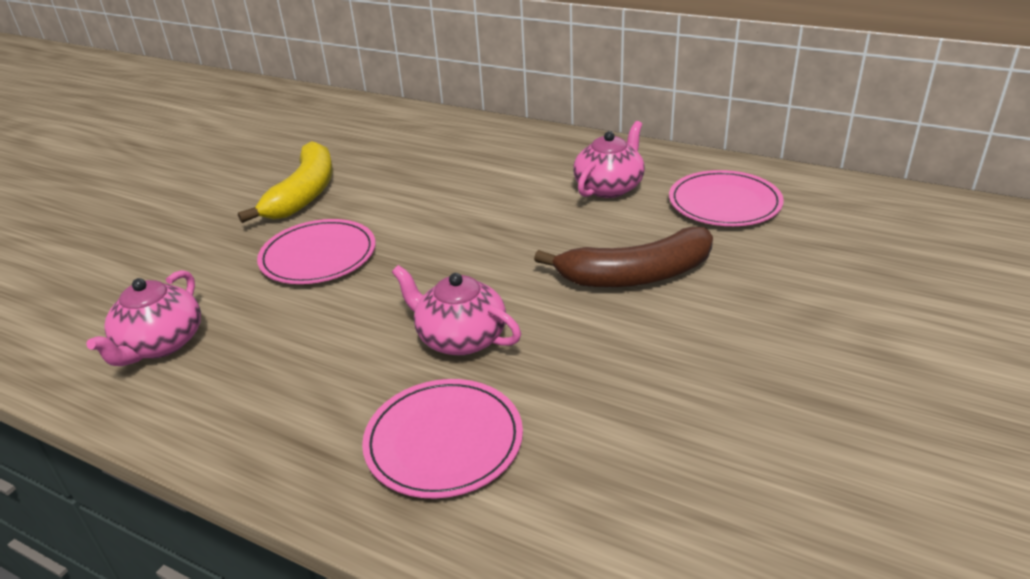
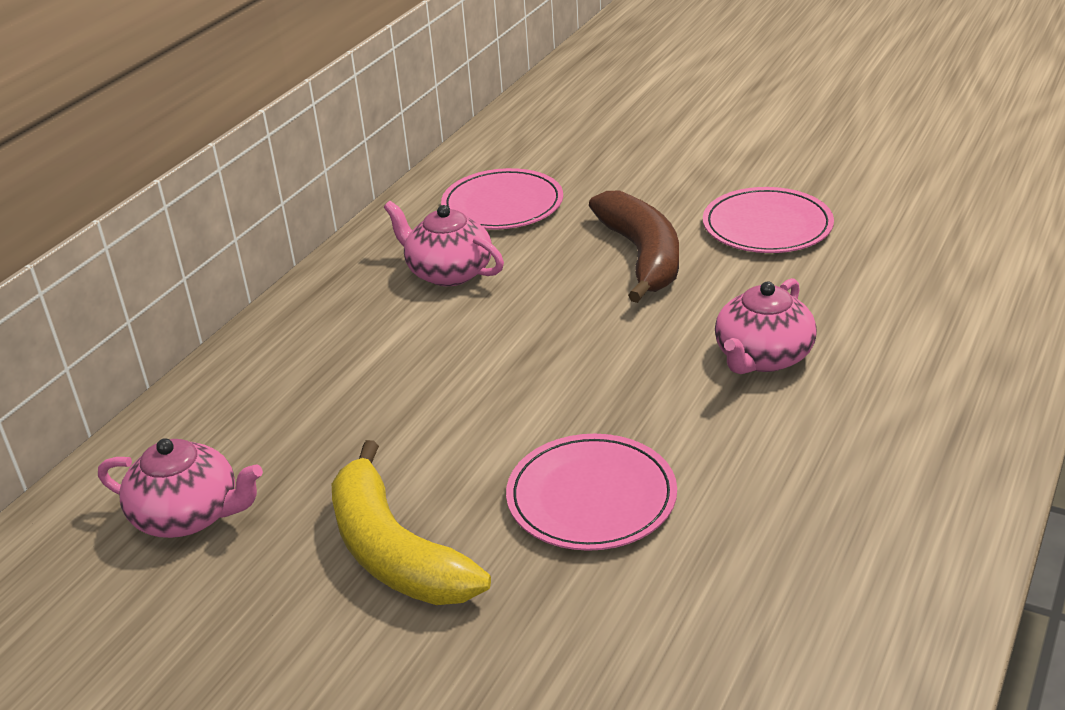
camera: 90 degrees left, 0 degrees up
pink teapot [86,270,201,366] -> pink teapot moved to [98,438,263,538]
yellow banana [238,141,333,223] -> yellow banana turned 135 degrees counterclockwise [332,440,491,605]
pink plate [362,379,523,498] -> pink plate moved to [703,187,834,253]

